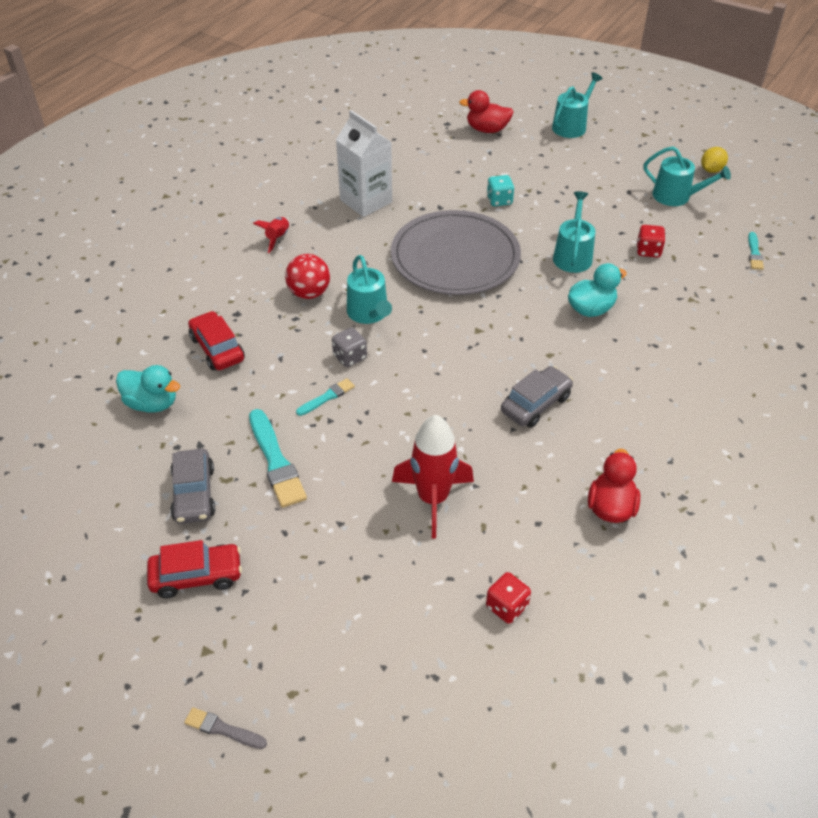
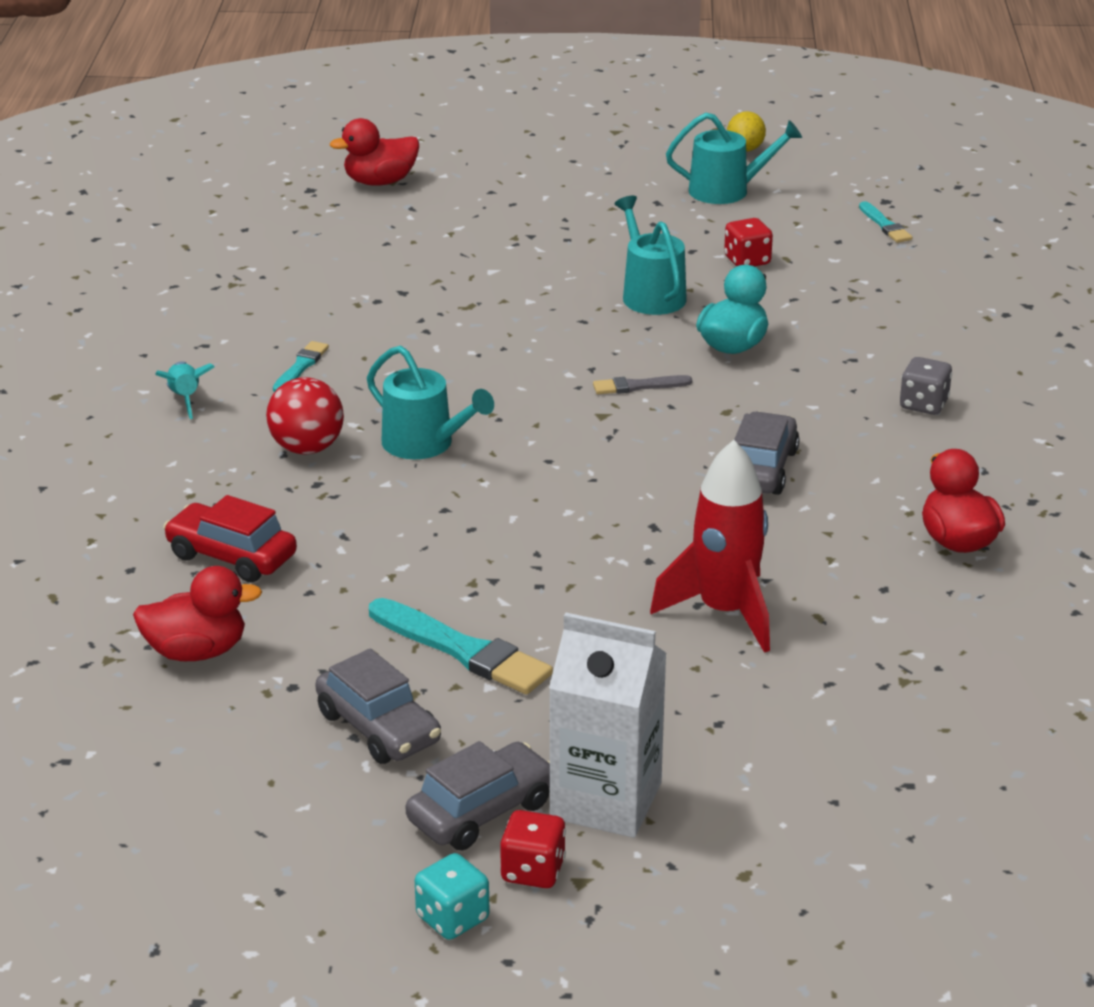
camera: 30 degrees left, 15 degrees down
turquoise duck [116,365,180,413] -> red duck [133,566,262,661]
red car [147,540,242,598] -> grey car [406,741,550,850]
grey brush [184,707,267,749] -> grey brush moved to [593,375,692,394]
red rocket [253,217,289,253] -> turquoise rocket [155,361,215,419]
turquoise brush [296,378,355,416] -> turquoise brush moved to [273,341,329,392]
grey dice [332,327,367,367] -> grey dice moved to [900,357,952,415]
white carton [336,110,392,217] -> white carton moved to [549,613,667,838]
grey plate [391,210,521,295] -> none
red dice [486,572,531,624] -> red dice moved to [500,810,566,888]
turquoise dice [487,175,515,206] -> turquoise dice moved to [415,853,490,940]
turquoise watering can [552,72,603,138] -> none

